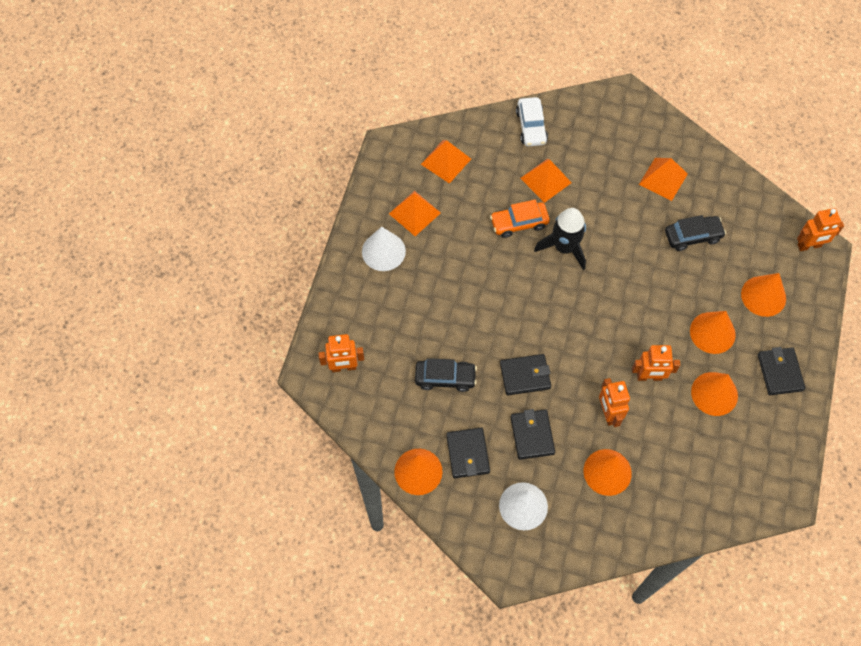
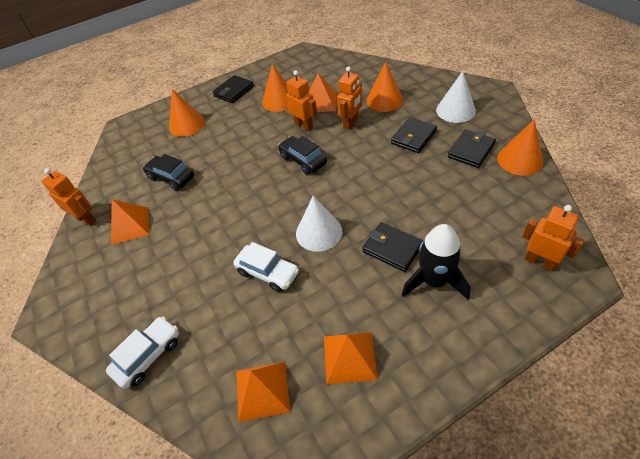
camera: 130 degrees left, 15 degrees down
white cone [362,227,406,271] -> white cone moved to [296,196,342,252]
black car [415,358,477,392] -> black car moved to [278,136,327,174]
orange car [490,200,550,238] -> white car [233,242,299,292]
black wallet [500,354,551,395] -> black wallet moved to [363,222,423,272]
orange pyramid [520,159,572,203] -> orange pyramid moved to [309,74,337,112]
black rocket [534,208,586,270] -> black rocket moved to [402,224,470,300]
orange cone [690,311,736,354] -> none
orange robot [797,208,844,251] -> orange robot moved to [42,168,96,226]

